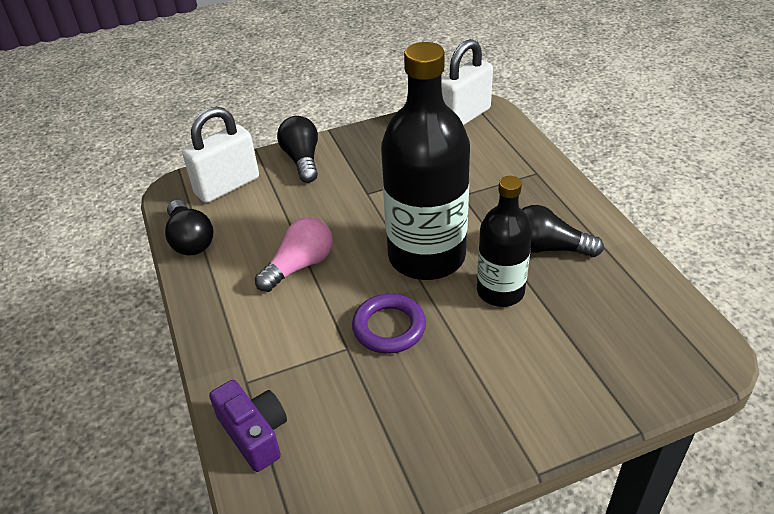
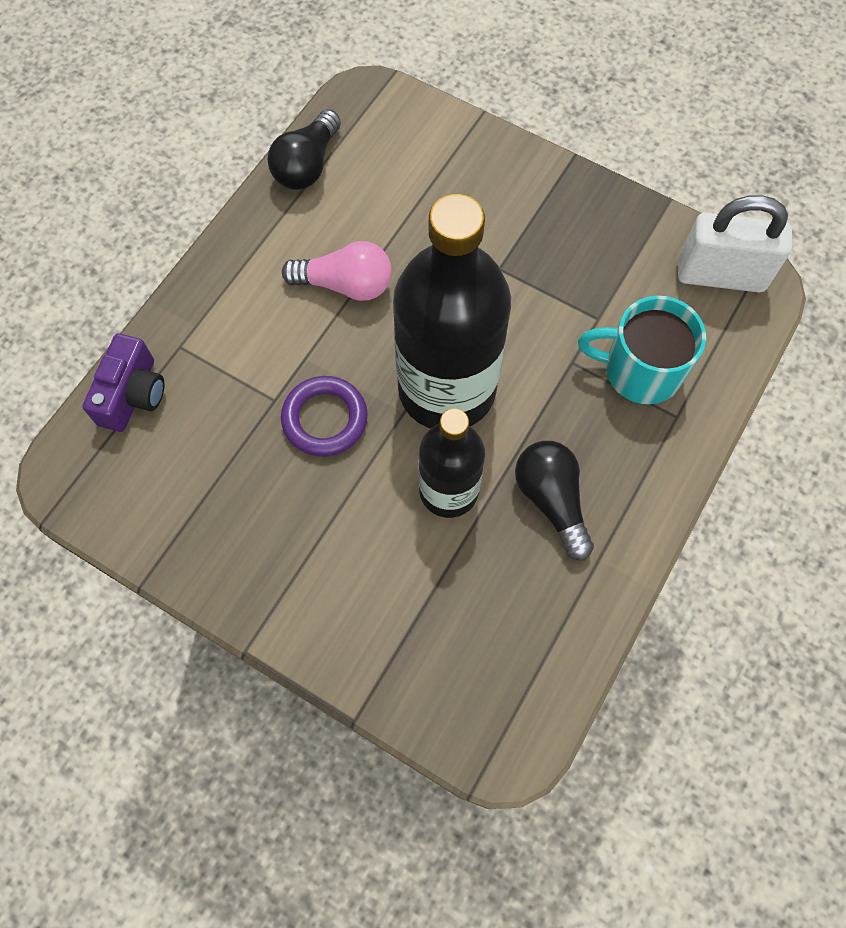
camera: 50 degrees right, 25 degrees up
white padlock [182,107,259,203] -> none
black light bulb [277,116,318,183] -> none
none -> turquoise mug [578,296,706,404]

